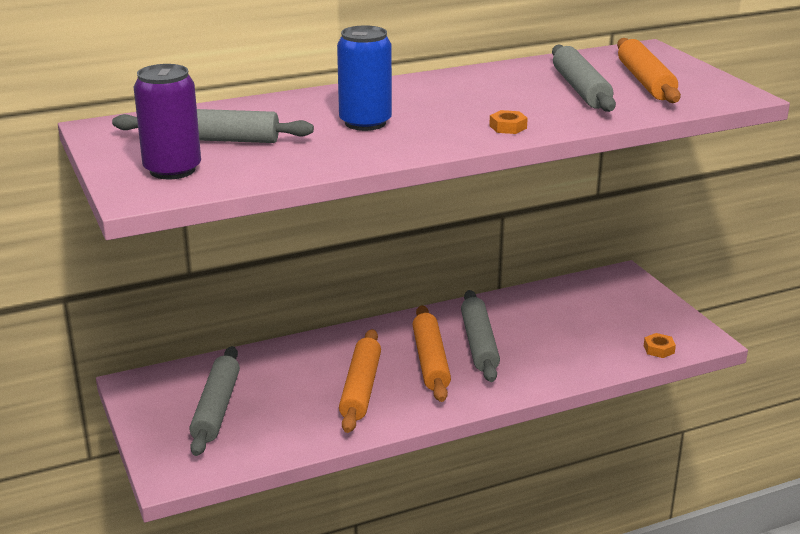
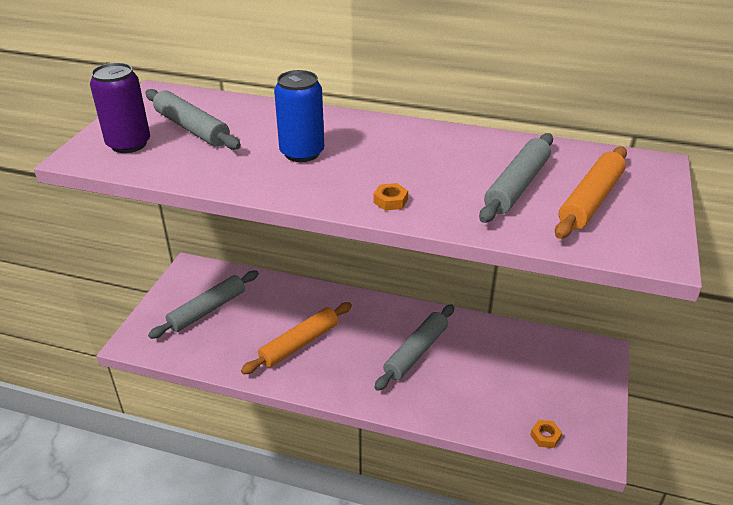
camera: 40 degrees right, 10 degrees up
orange rolling pin [413,305,451,402] -> none

